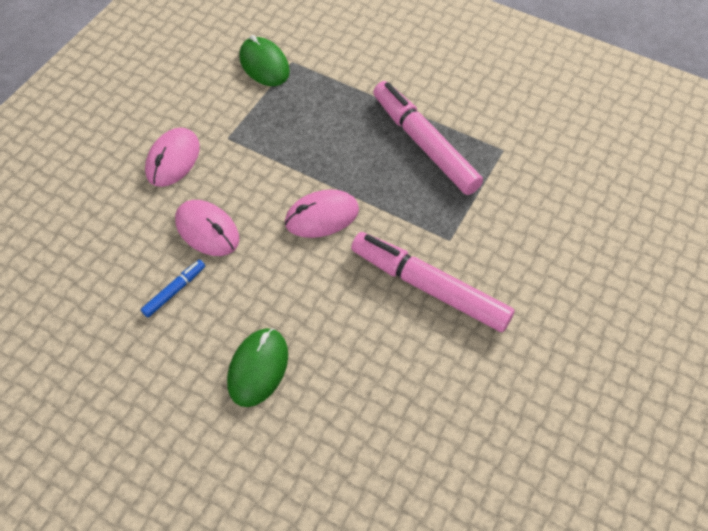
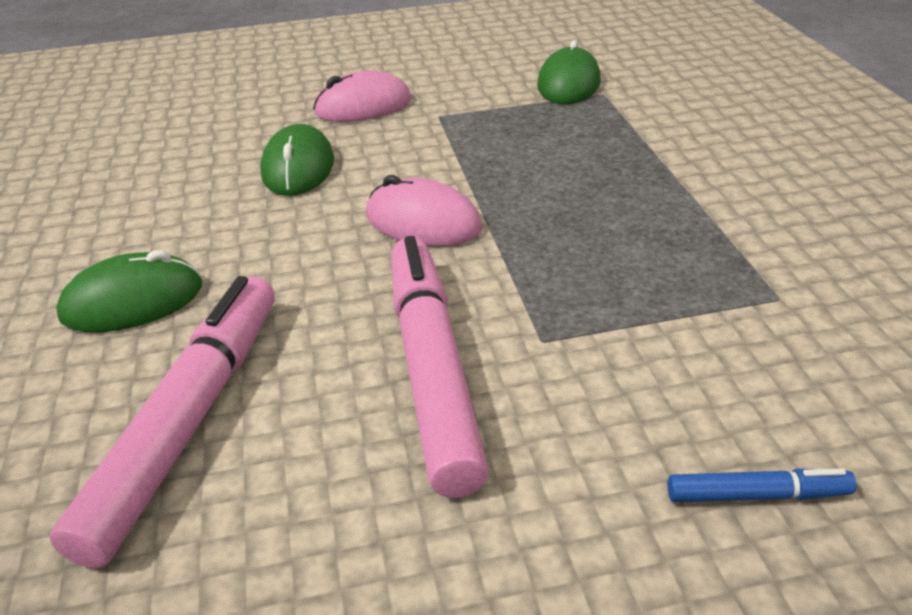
camera: 50 degrees right, 20 degrees down
blue marker [141,260,205,317] -> blue marker moved to [667,468,857,502]
pink mouse [175,200,239,256] -> green mouse [260,124,334,196]
pink marker [373,81,483,195] -> pink marker moved to [50,276,275,569]

